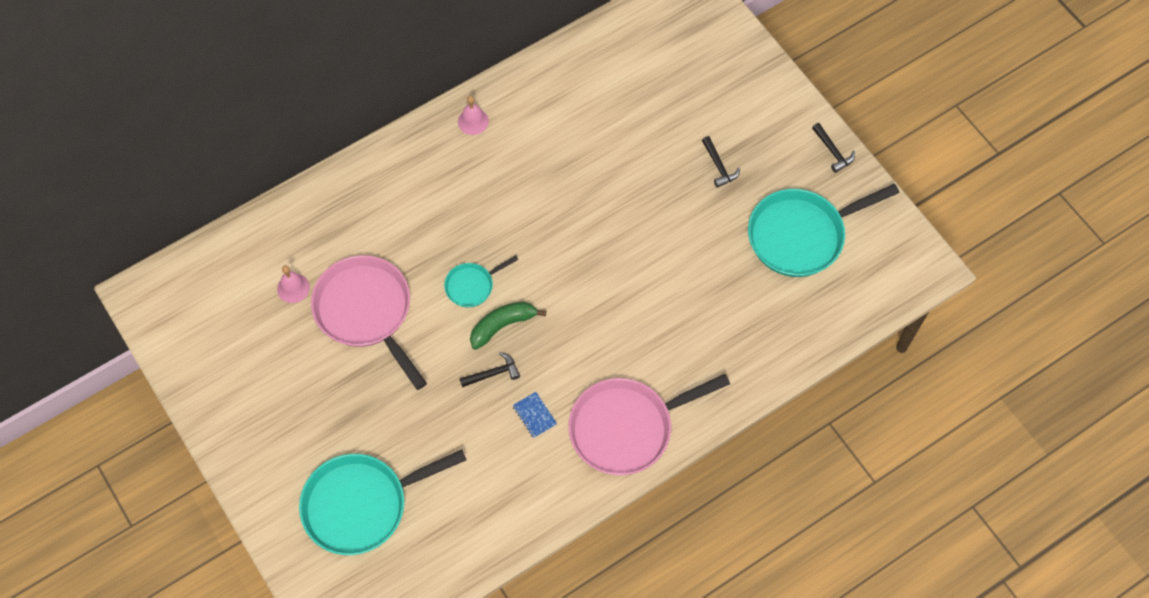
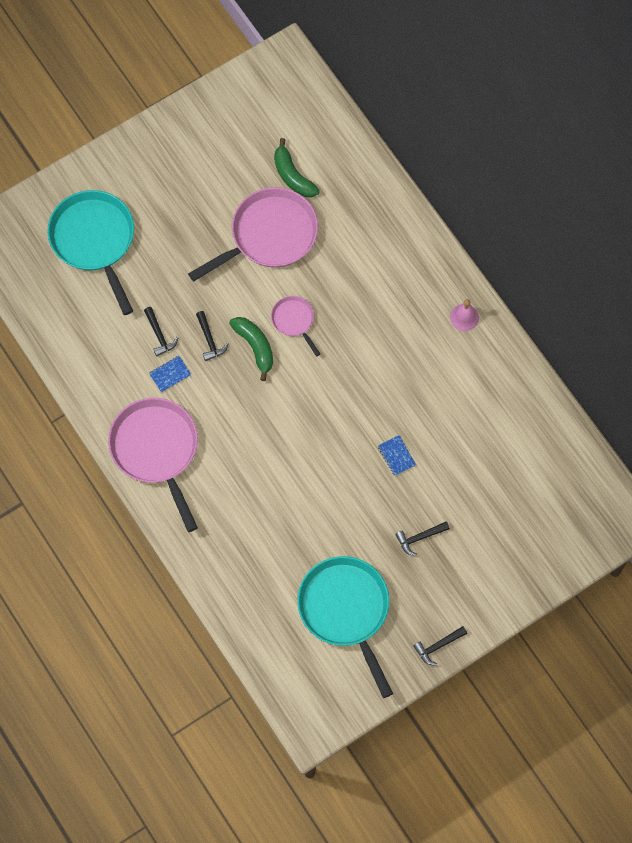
camera: 90 degrees right, 5 degrees up
pink bell [277,266,310,303] -> green banana [274,138,320,197]
turquoise pan [444,255,518,307] -> pink pan [271,296,320,356]
none -> black hammer [144,307,178,357]
none -> blue notebook [378,435,416,476]

